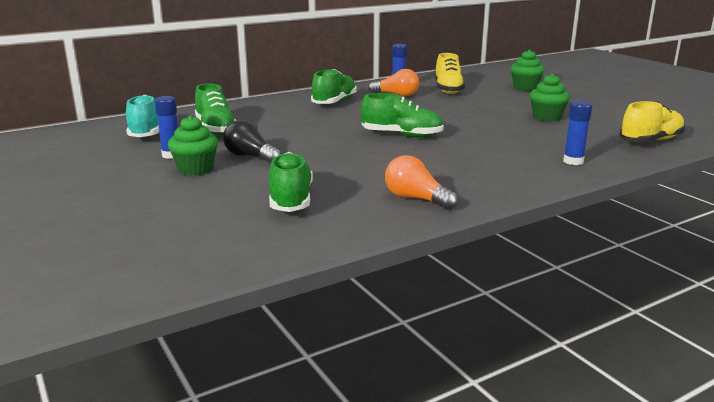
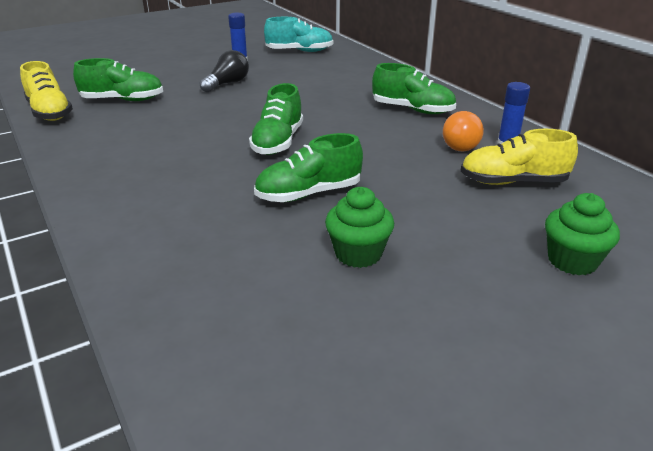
camera: 90 degrees right, 10 degrees up
green cupcake [168,115,218,176] -> none
green shoe [195,83,236,135] -> green shoe moved to [254,133,363,202]
orange light bulb [385,155,458,210] -> none
blue glue stick [563,101,592,165] -> none
yellow shoe [619,101,685,142] -> yellow shoe moved to [20,61,73,121]

